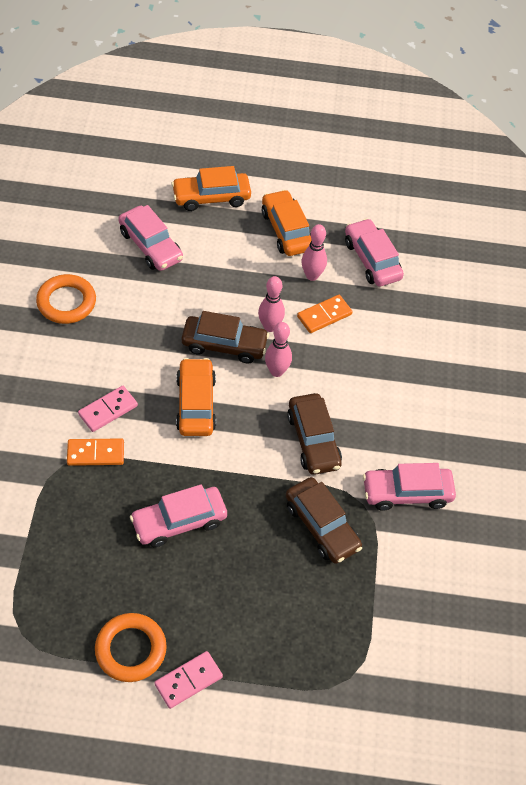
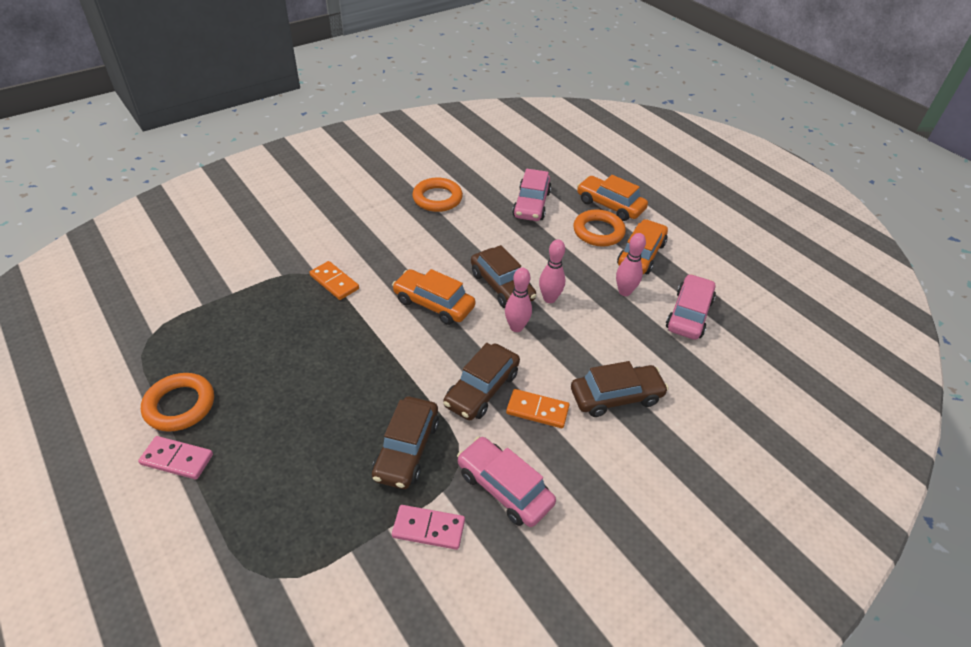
camera: 50 degrees right, 10 degrees down
pink domino [78,386,138,432] -> pink domino moved to [392,505,465,550]
pink car [130,484,227,547] -> none
orange car [176,358,216,436] -> orange car turned 105 degrees counterclockwise [392,269,475,325]
orange domino [297,295,353,333] -> orange domino moved to [506,389,569,428]
none -> brown car [571,361,669,417]
none -> orange ring [573,209,626,247]

